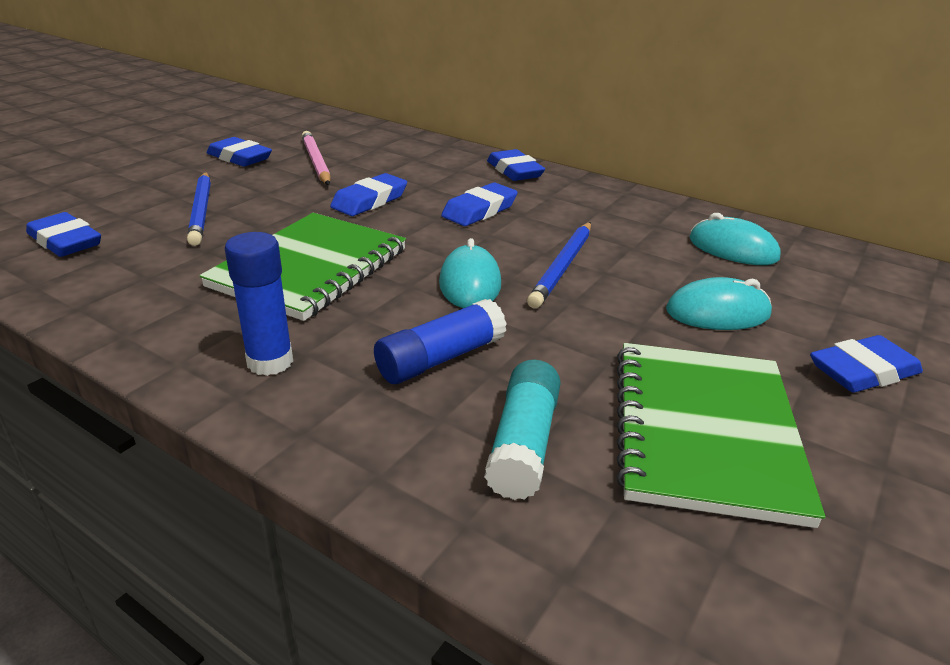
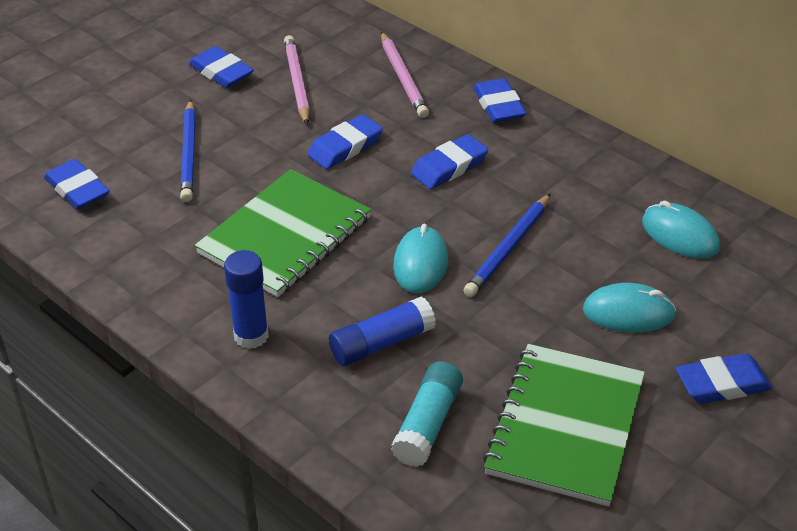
camera: 10 degrees right, 10 degrees up
none -> pink pencil [381,32,429,118]

